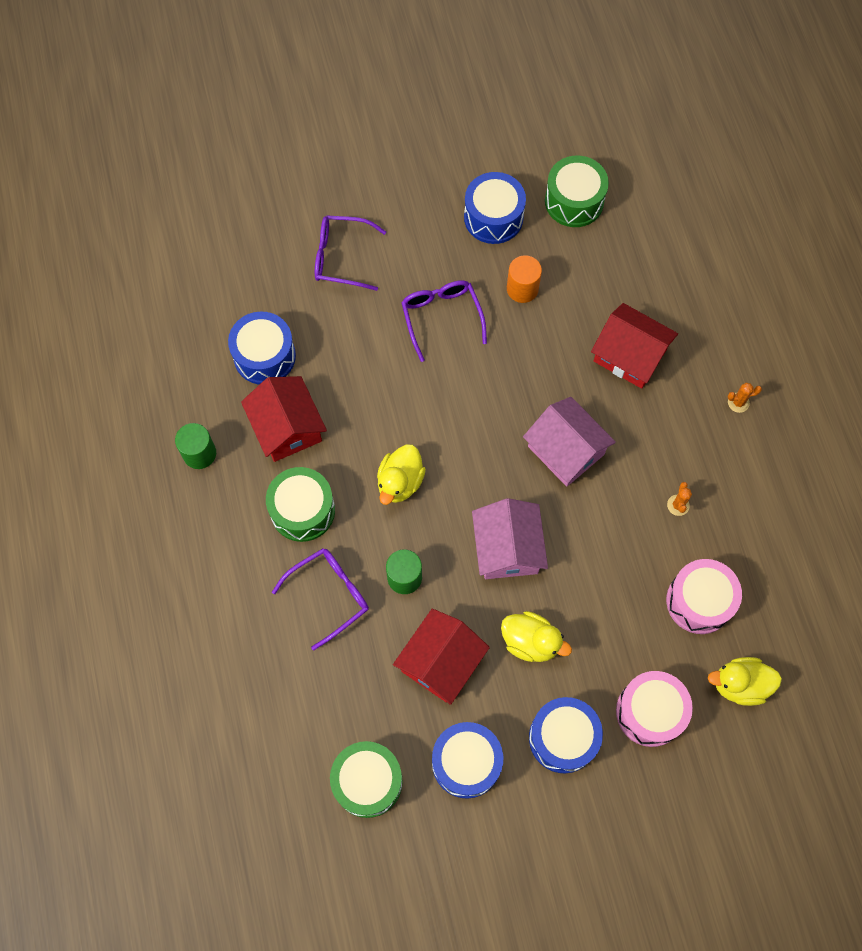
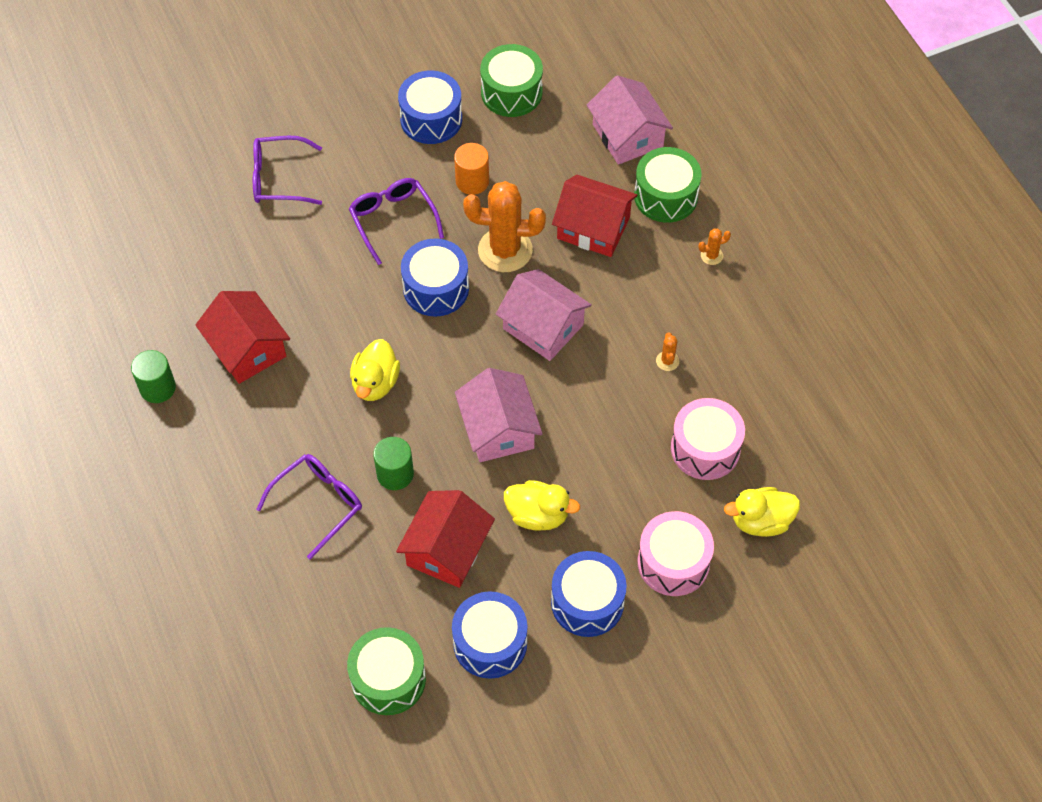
camera: 10 degrees left, 10 degrees down
blue drum [228,311,296,385] -> blue drum moved to [401,238,469,317]
green drum [266,467,335,542] -> green drum moved to [634,147,702,223]
none -> orange cactus [463,181,546,272]
none -> pink house [587,75,673,165]

